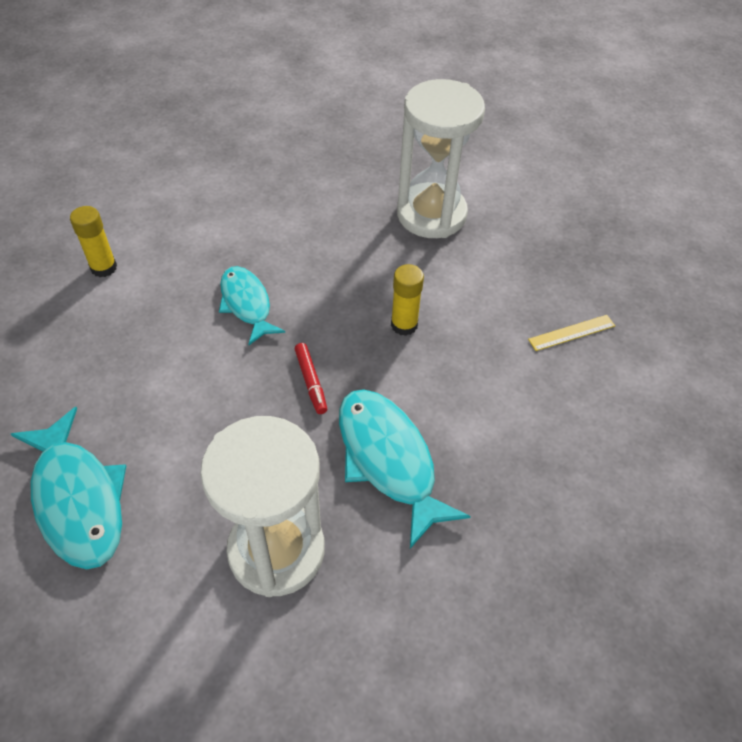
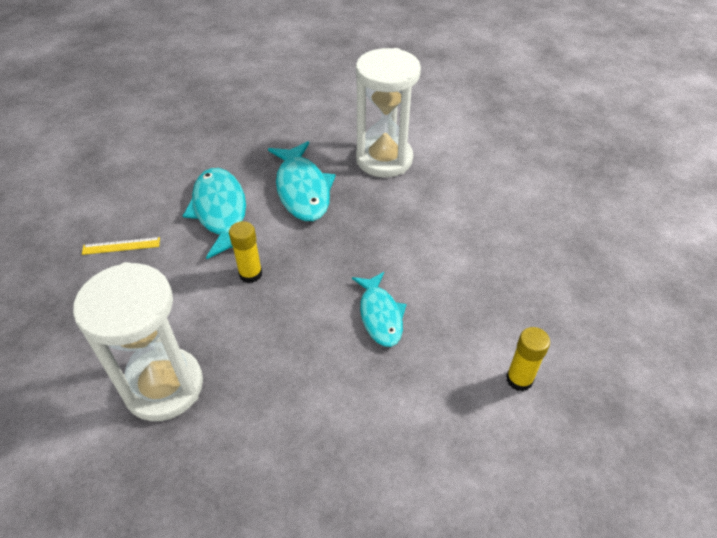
camera: 165 degrees left, 5 degrees down
turquoise fish [11,407,126,570] -> turquoise fish moved to [183,168,246,259]
red marker [295,343,327,414] -> none

